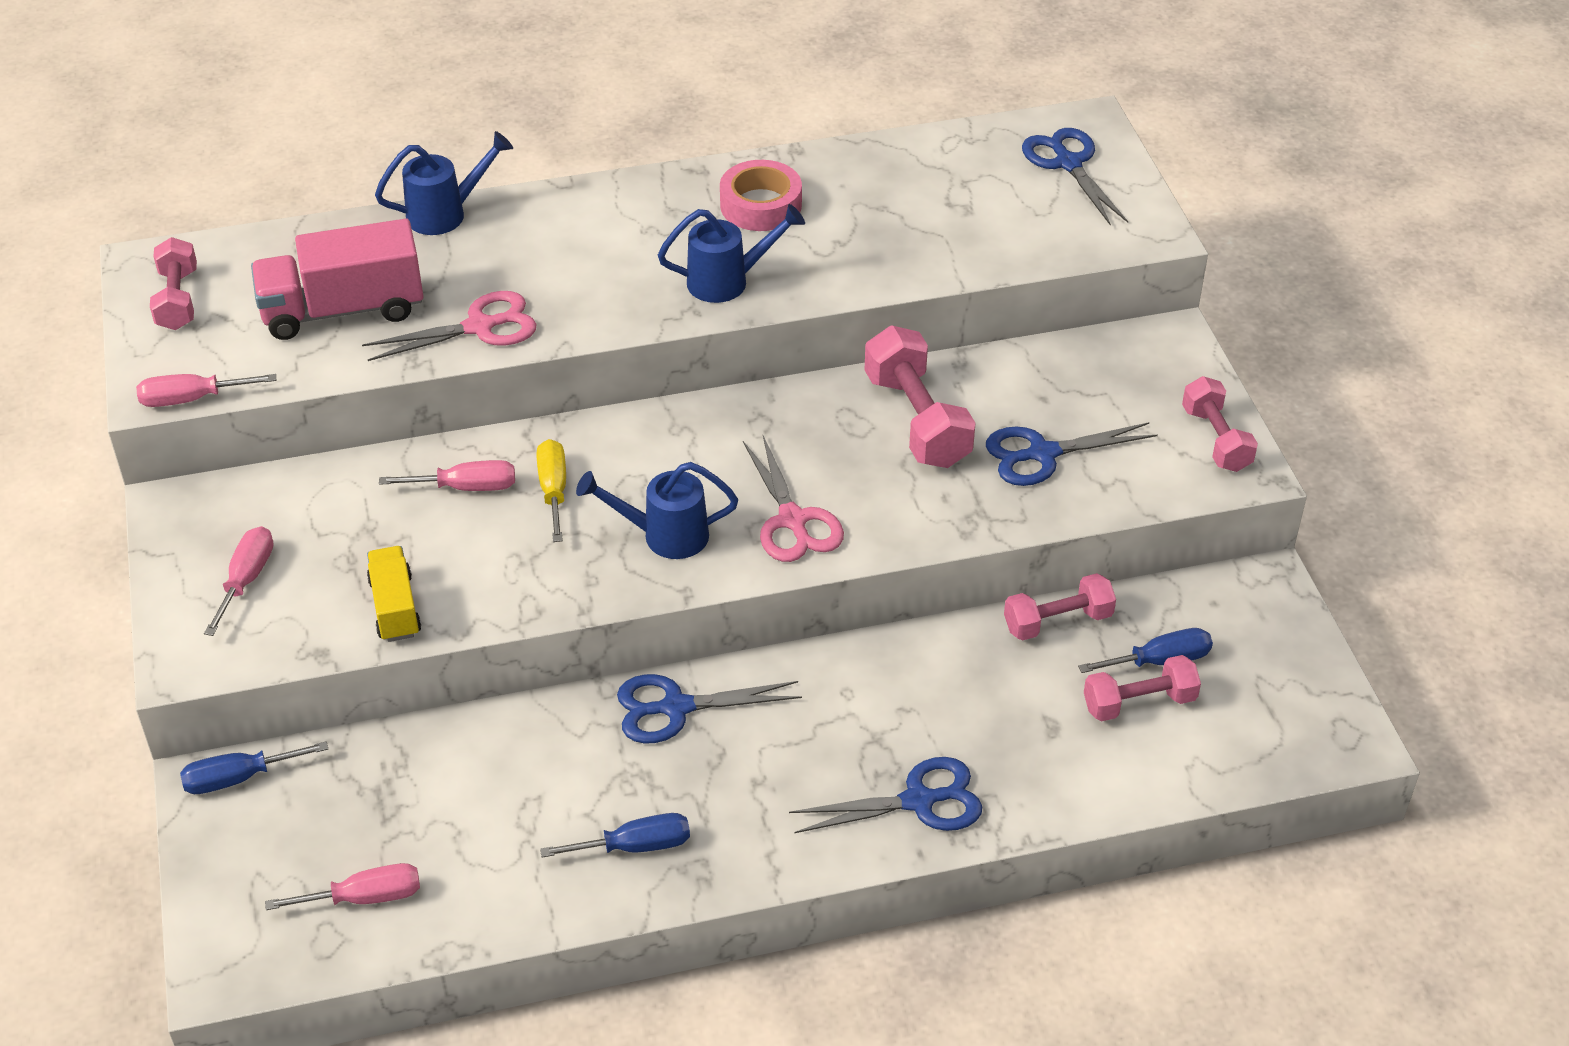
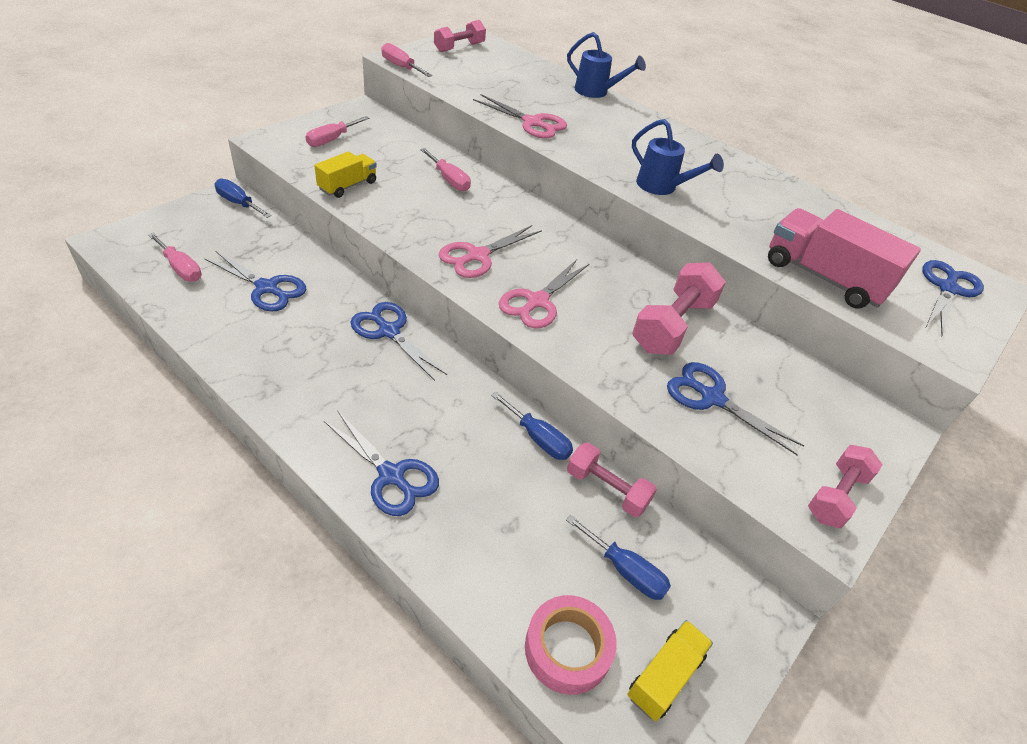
camera: 50 degrees right, 0 degrees up
pink screwdriver [204,526,274,636] -> pink screwdriver turned 150 degrees clockwise [305,116,369,147]
pink truck [251,219,424,340] -> pink truck moved to [768,208,921,308]
yellow screwdriver [537,439,566,542] -> none
blue screwdriver [540,813,690,858] -> blue screwdriver moved to [491,392,573,460]
blue watering can [576,462,738,559] -> pink scissors [439,225,542,278]
pink tape [720,160,802,231] -> pink tape moved to [525,595,617,695]
pink dumbbell [1084,655,1201,722] -> none
none -> blue scissors [205,251,306,311]
none -> yellow truck [628,620,713,721]

